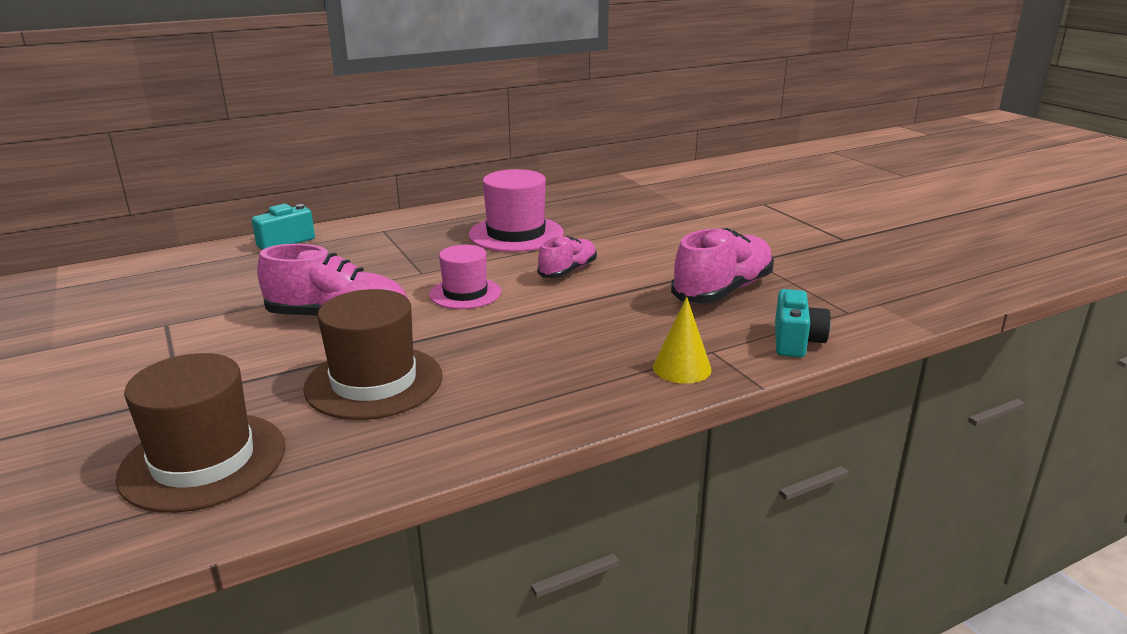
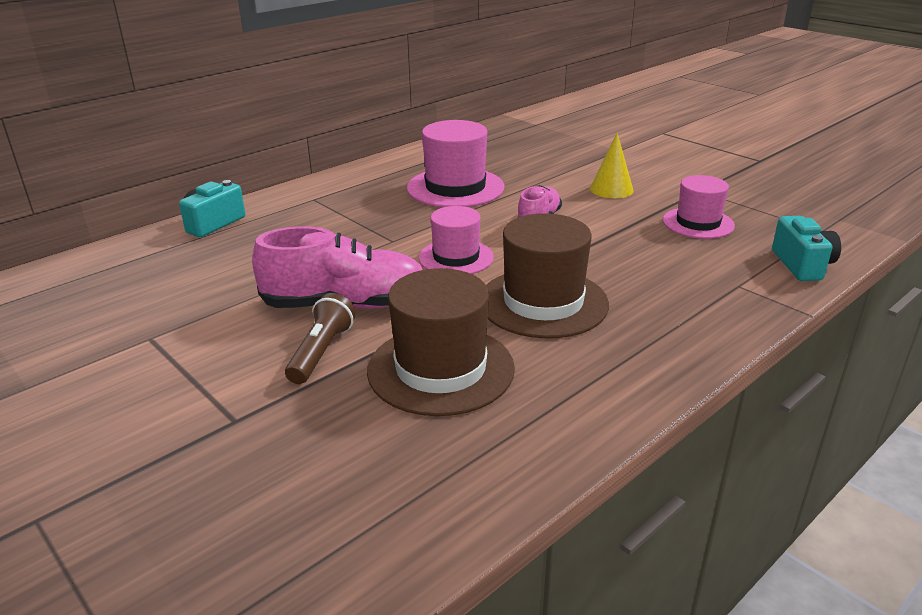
camera: 15 degrees left, 5 degrees up
brown hat [115,353,286,513] -> brown hat moved to [486,213,609,338]
yellow cone [653,297,712,384] -> yellow cone moved to [590,133,634,198]
pink shoe [671,228,774,304] -> pink hat [663,175,735,239]
none -> brown flashlight [285,293,356,384]

